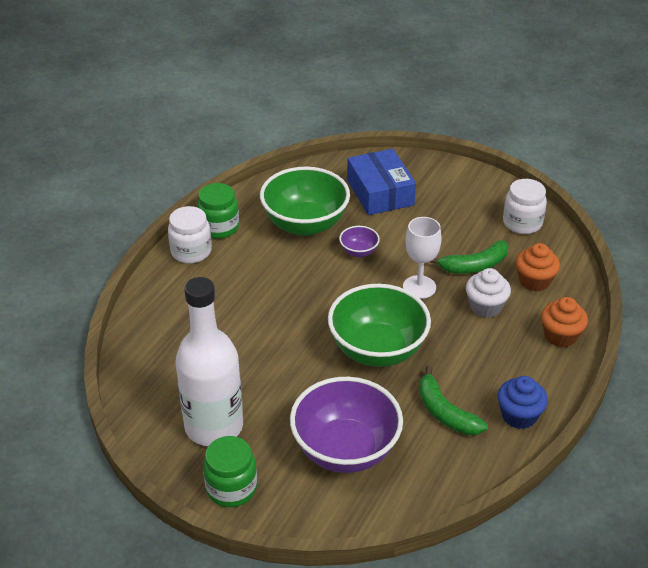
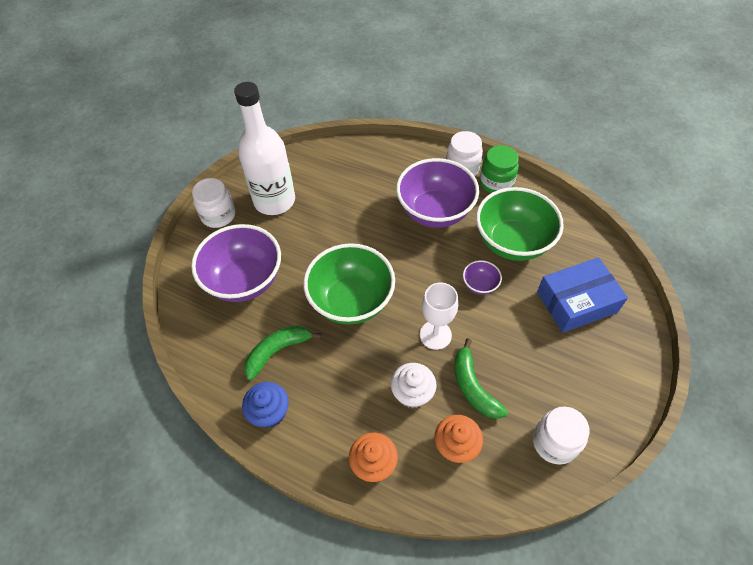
camera: 90 degrees right, 15 degrees up
green jar [203,436,257,507] -> white jar [192,178,235,228]
none -> purple bowl [396,158,479,228]

